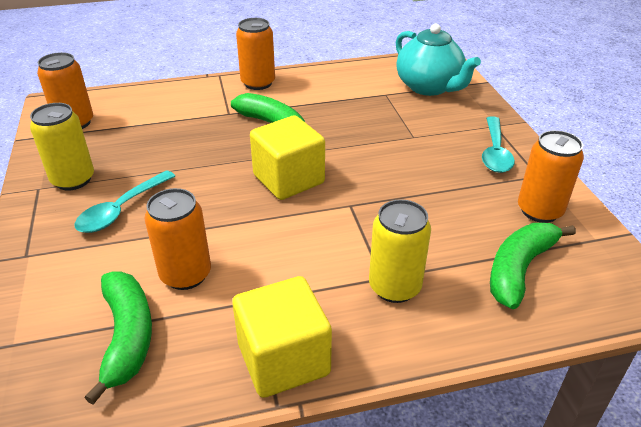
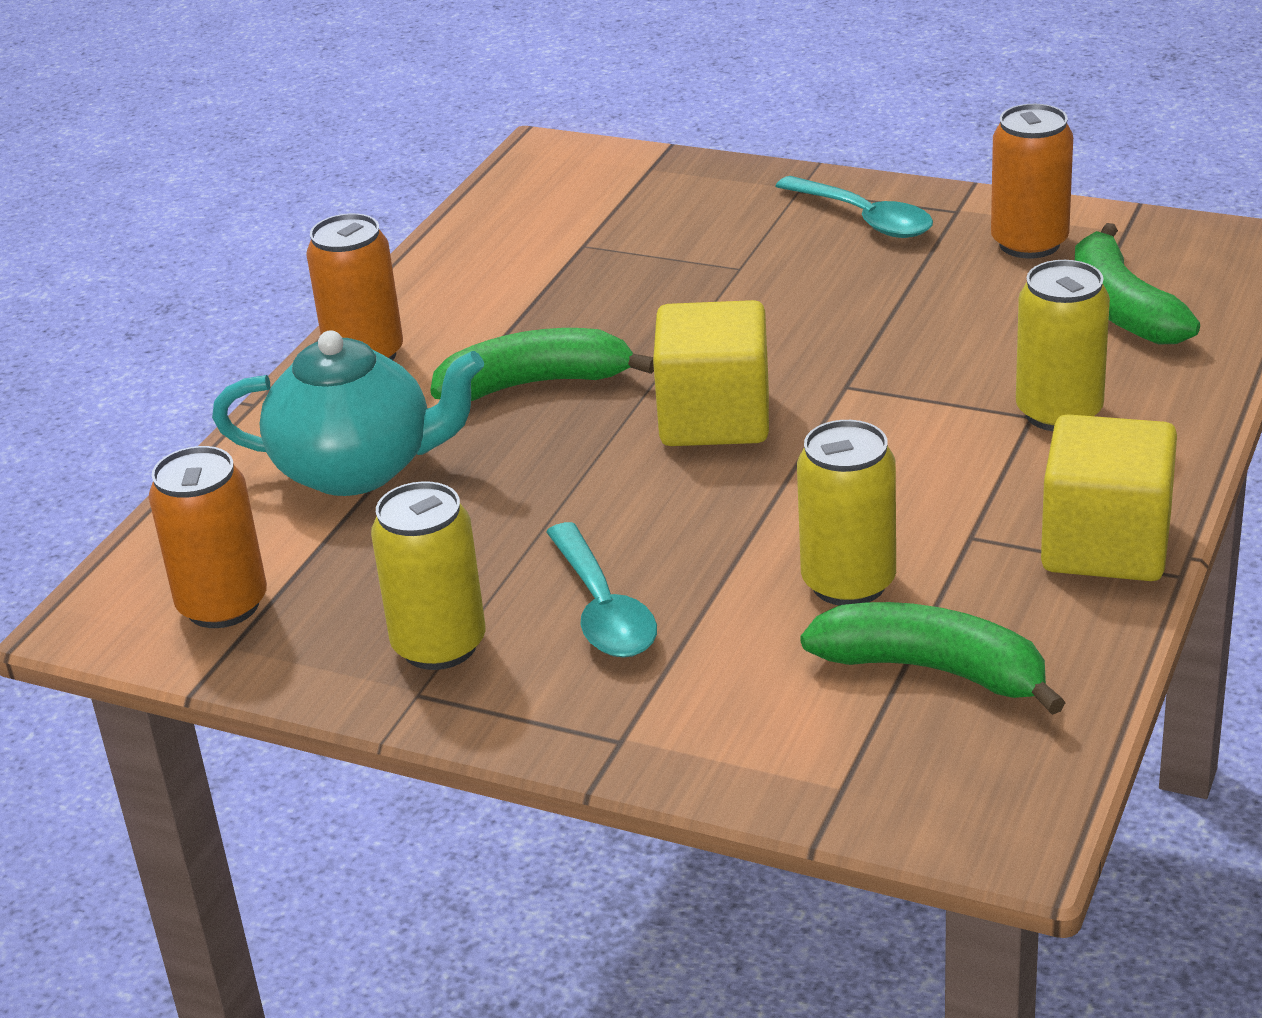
camera: 50 degrees left, 5 degrees down
orange can [144,188,211,290] -> yellow can [797,420,896,605]
turquoise teapot [396,24,481,96] -> turquoise teapot moved to [212,330,484,496]

